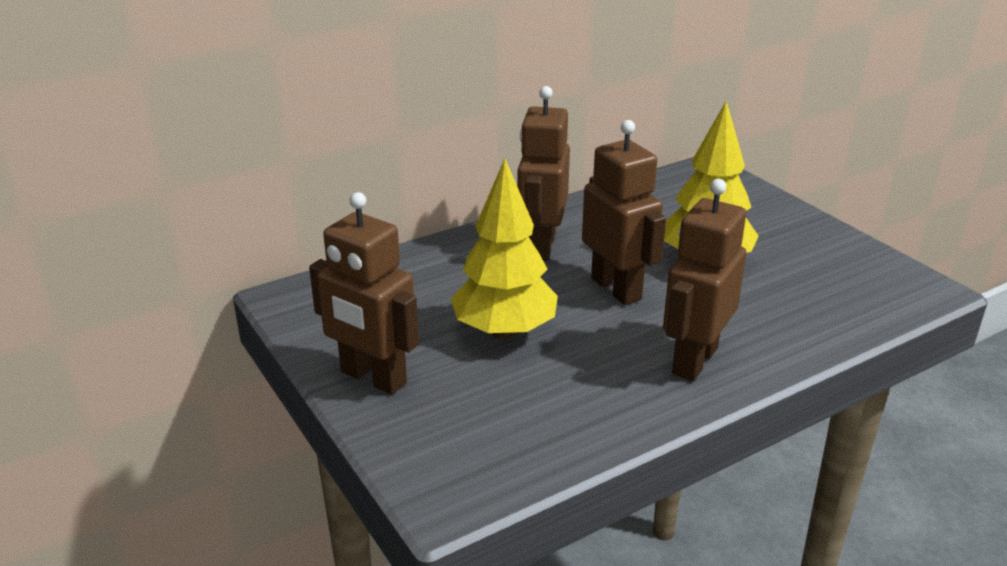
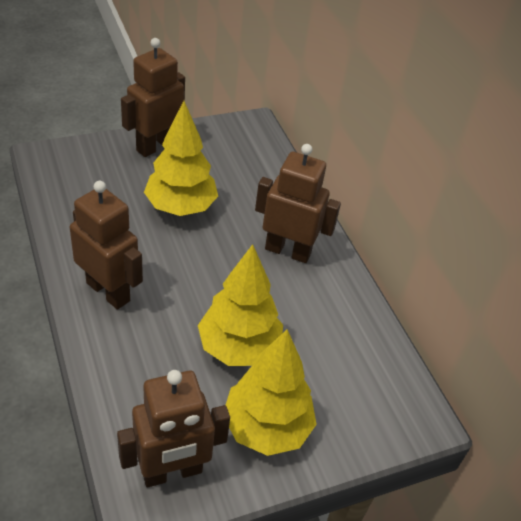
camera: 95 degrees right, 15 degrees up
brown robot [582,120,666,305] -> brown robot moved to [117,370,230,487]
none -> yellow tree [226,330,317,456]

